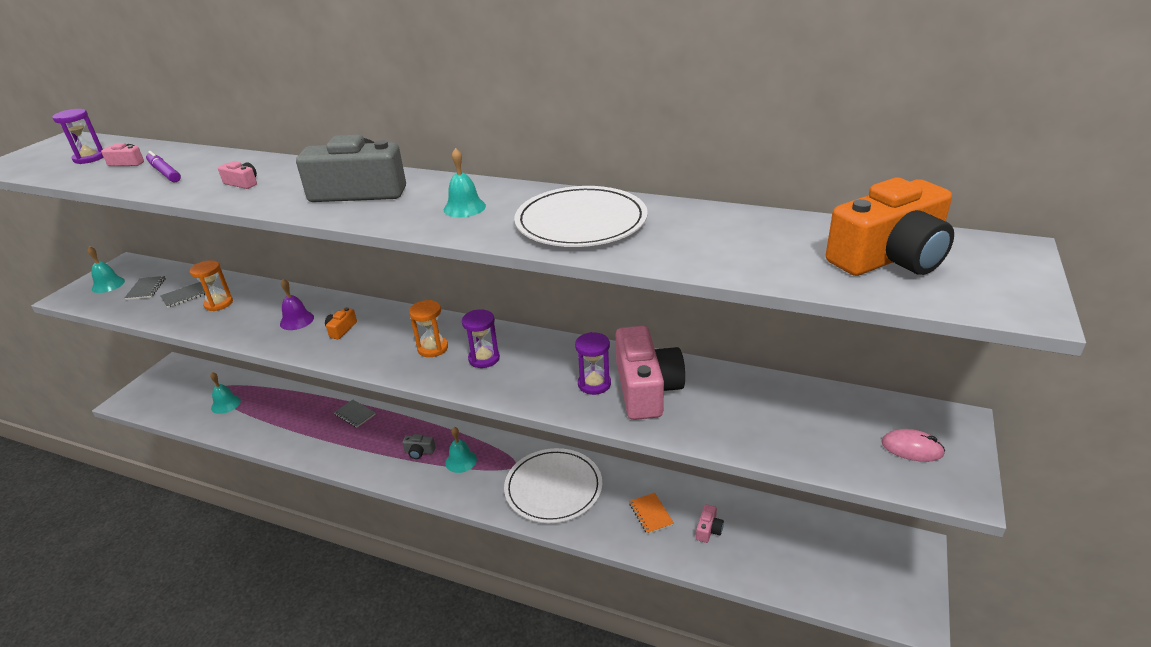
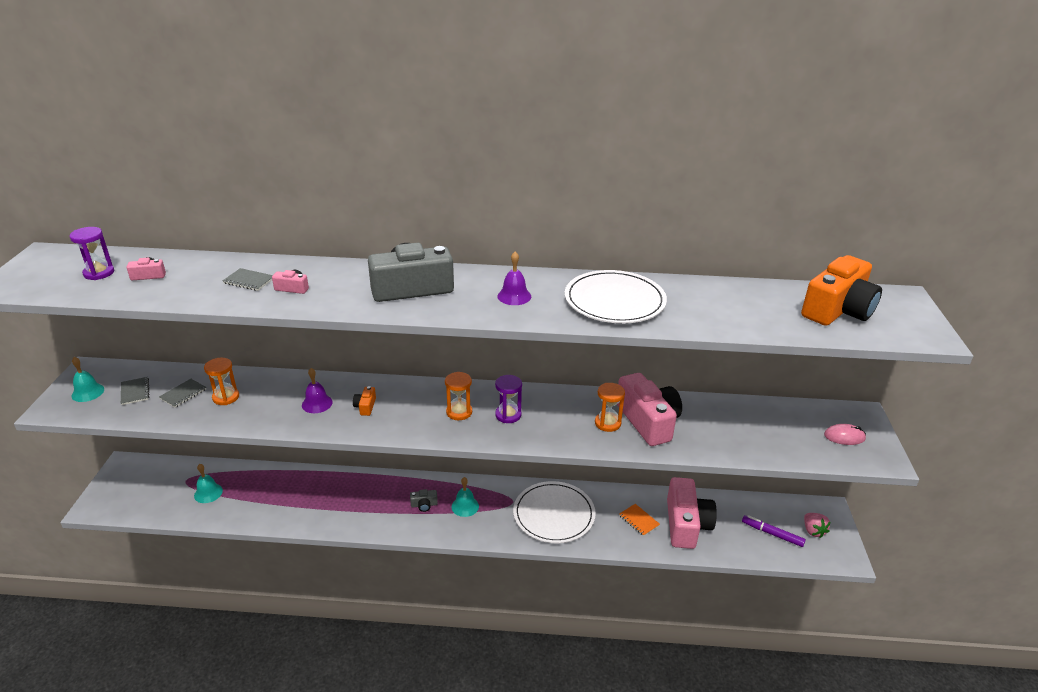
camera: 20 degrees left, 0 degrees up
purple marker [146,151,181,182] -> purple marker moved to [742,515,806,547]
grey notebook [334,400,376,428] -> grey notebook moved to [223,268,273,291]
turquoise bell [444,148,486,217] -> purple bell [497,252,531,305]
purple hourglass [575,332,611,395] -> orange hourglass [595,383,625,432]
pink camera [696,504,724,543] -> pink camera [667,477,717,549], size x2.44
none -> pink strawberry [804,513,830,538]

